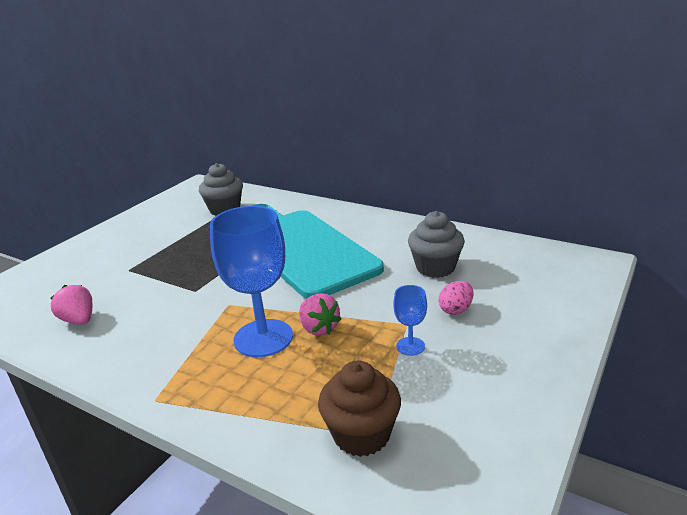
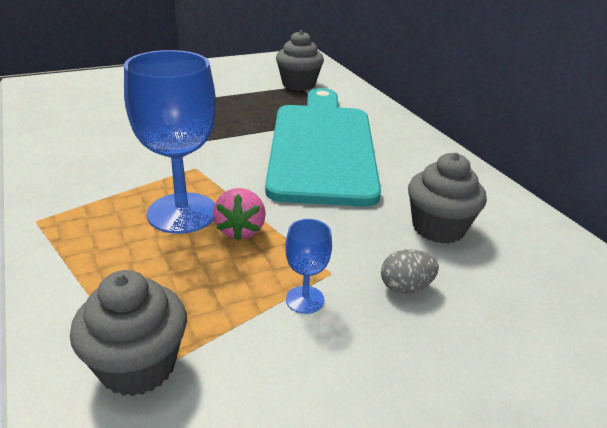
camera: 30 degrees right, 5 degrees up
pink strawberry [50,285,92,325] -> none
brown cupcake [318,360,401,457] -> grey cupcake [70,270,187,396]
pink egg [439,281,473,315] -> grey egg [381,249,439,294]

